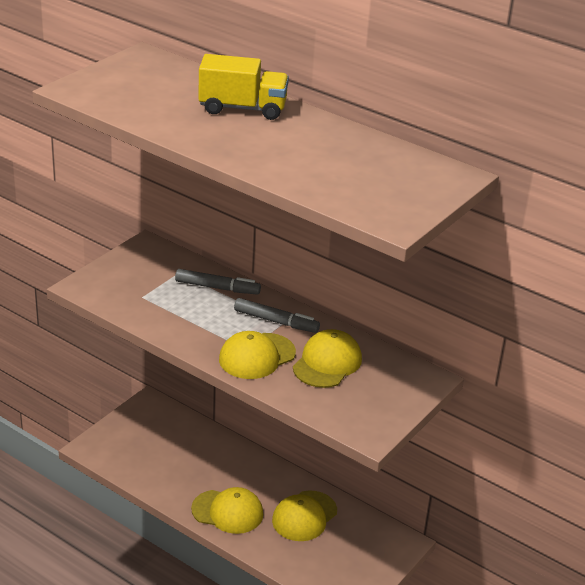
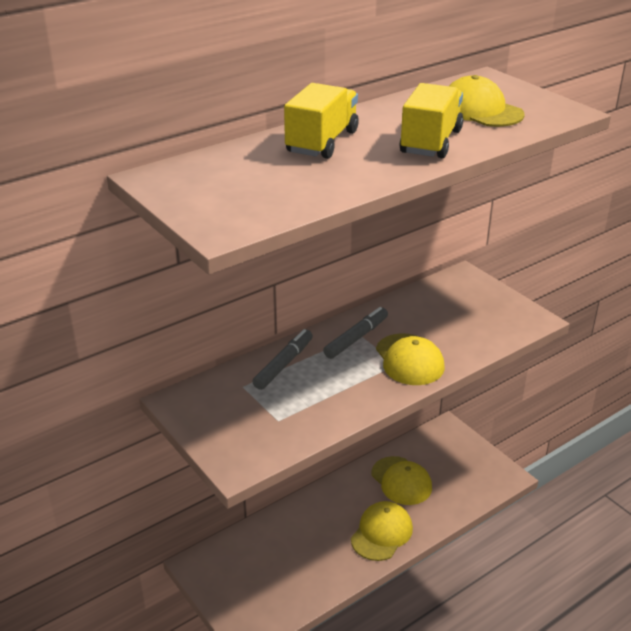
camera: 70 degrees left, 0 degrees up
yellow cap [293,329,362,388] -> yellow cap moved to [449,75,525,127]
none -> yellow truck [399,83,463,158]

